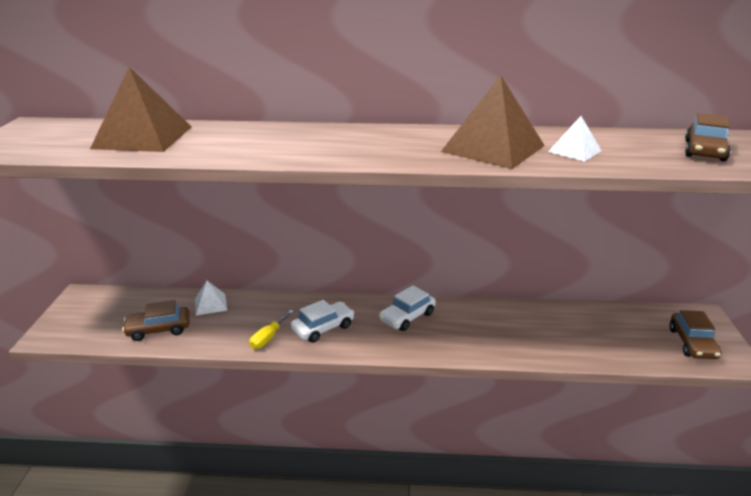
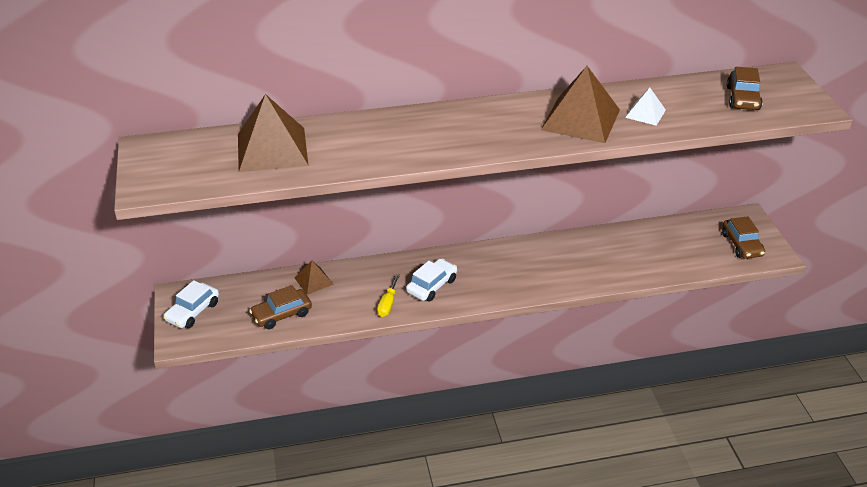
camera: 15 degrees left, 10 degrees up
white pyramid [195,281,227,315] -> brown pyramid [295,260,334,295]
white car [379,285,436,331] -> white car moved to [163,280,219,328]

